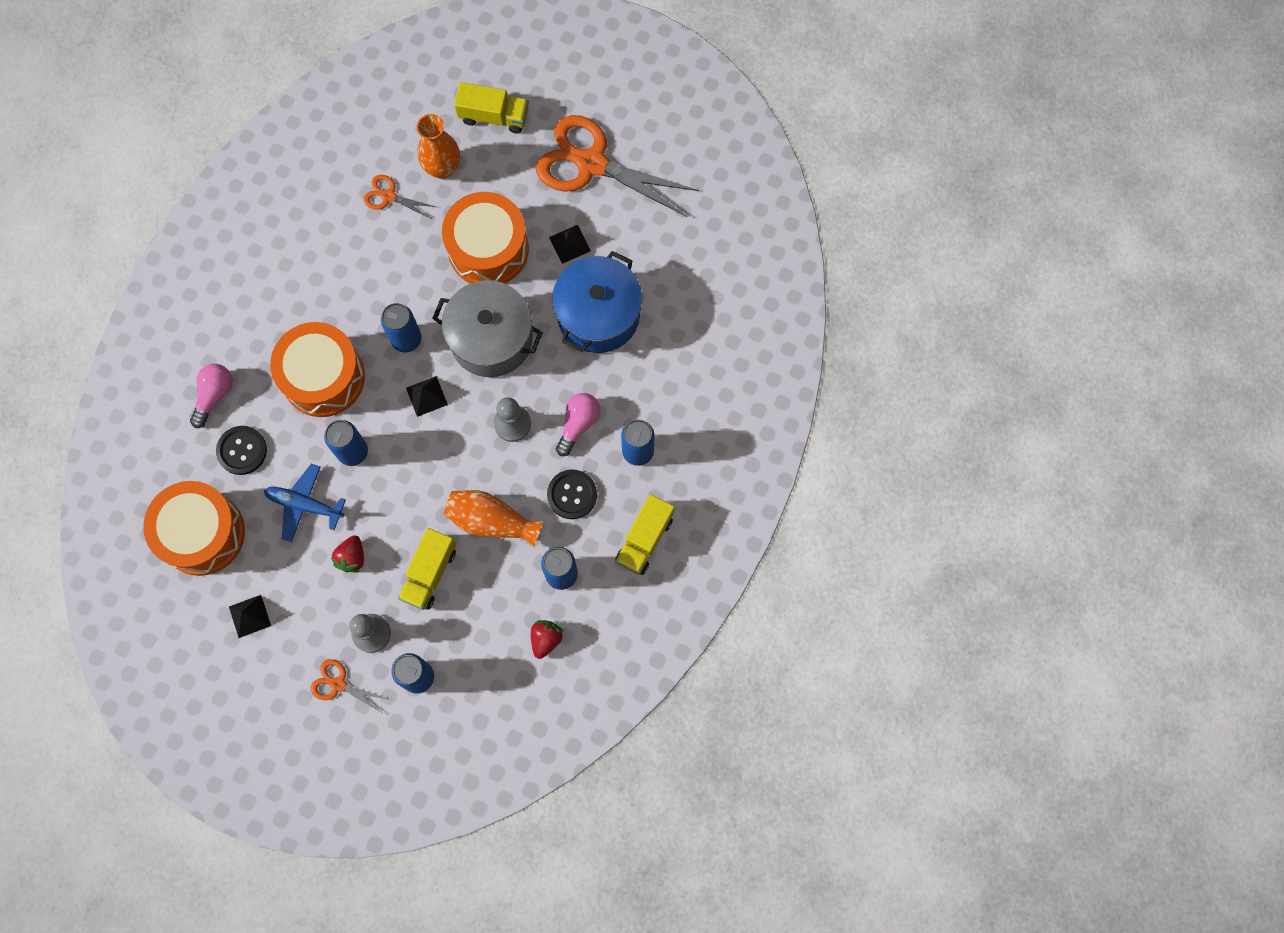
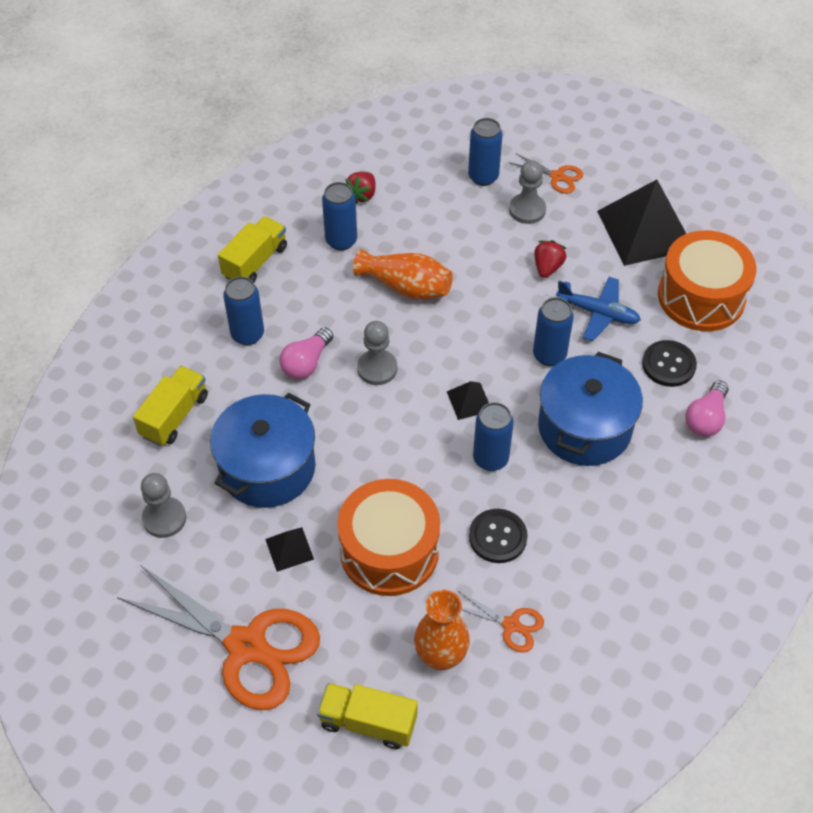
camera: 175 degrees left, 20 degrees down
black pyramid [229,595,271,638] -> black pyramid [597,180,686,266], size x2.29
orange drum [270,322,365,417] -> blue pot [538,352,643,466]
yellow truck [398,528,456,610] -> yellow truck moved to [133,366,208,446]
grey pot [432,280,543,377] -> none
black button [547,469,597,519] -> black button moved to [469,509,528,563]
none -> grey pawn [141,473,186,538]

